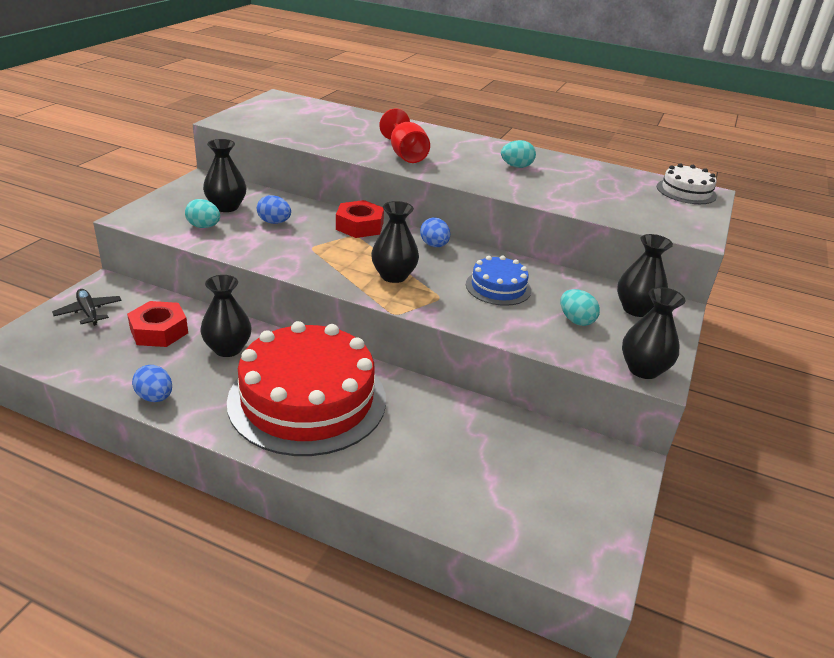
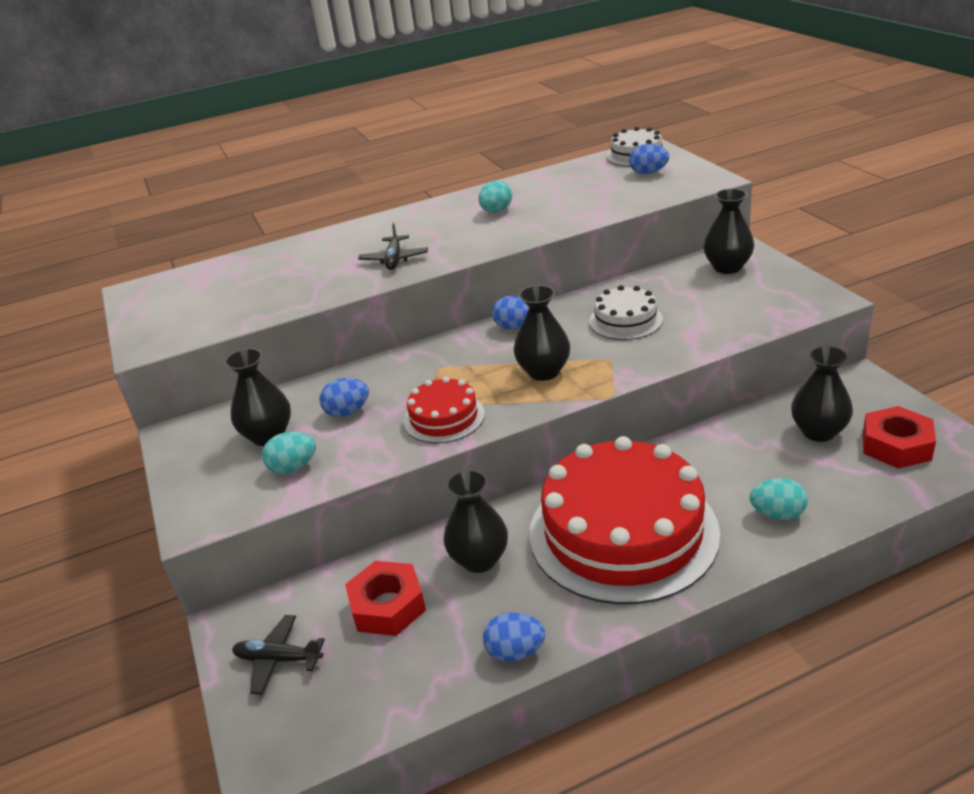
camera: 40 degrees left, 0 degrees up
red nut [336,200,384,238] -> red nut moved to [863,406,936,469]
red goblet [379,109,430,163] -> black plane [358,222,428,270]
blue cake [466,255,531,306] -> white cake [589,285,663,340]
turquoise egg [560,289,600,326] -> turquoise egg moved to [750,478,808,520]
black vase [622,287,685,379] -> black vase moved to [791,346,853,442]
none -> red cake [404,377,485,443]
none -> blue egg [629,144,669,174]

